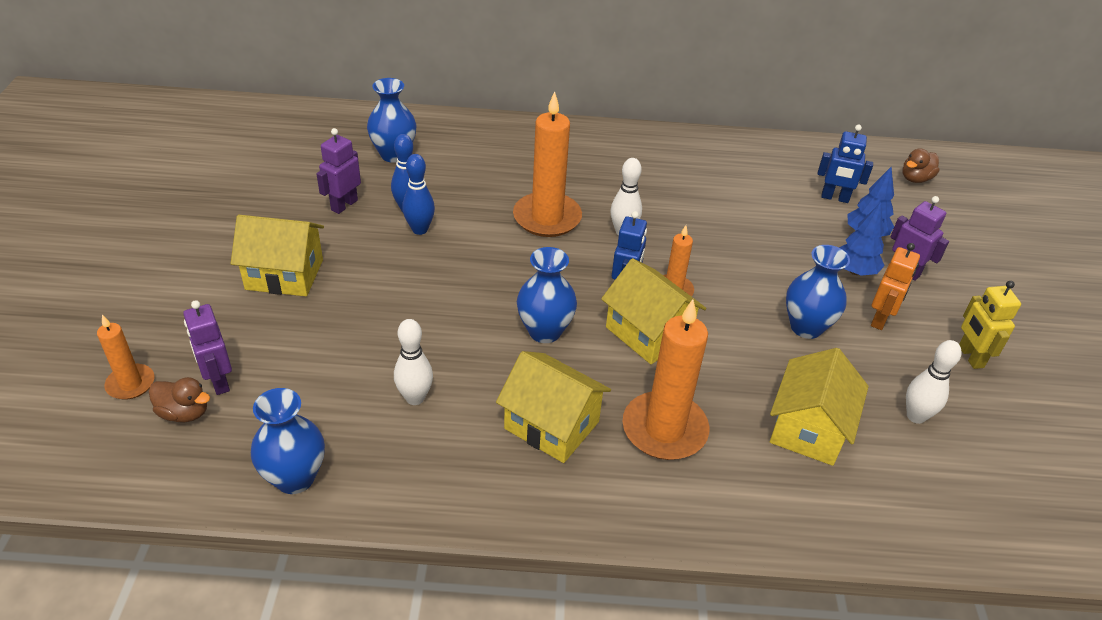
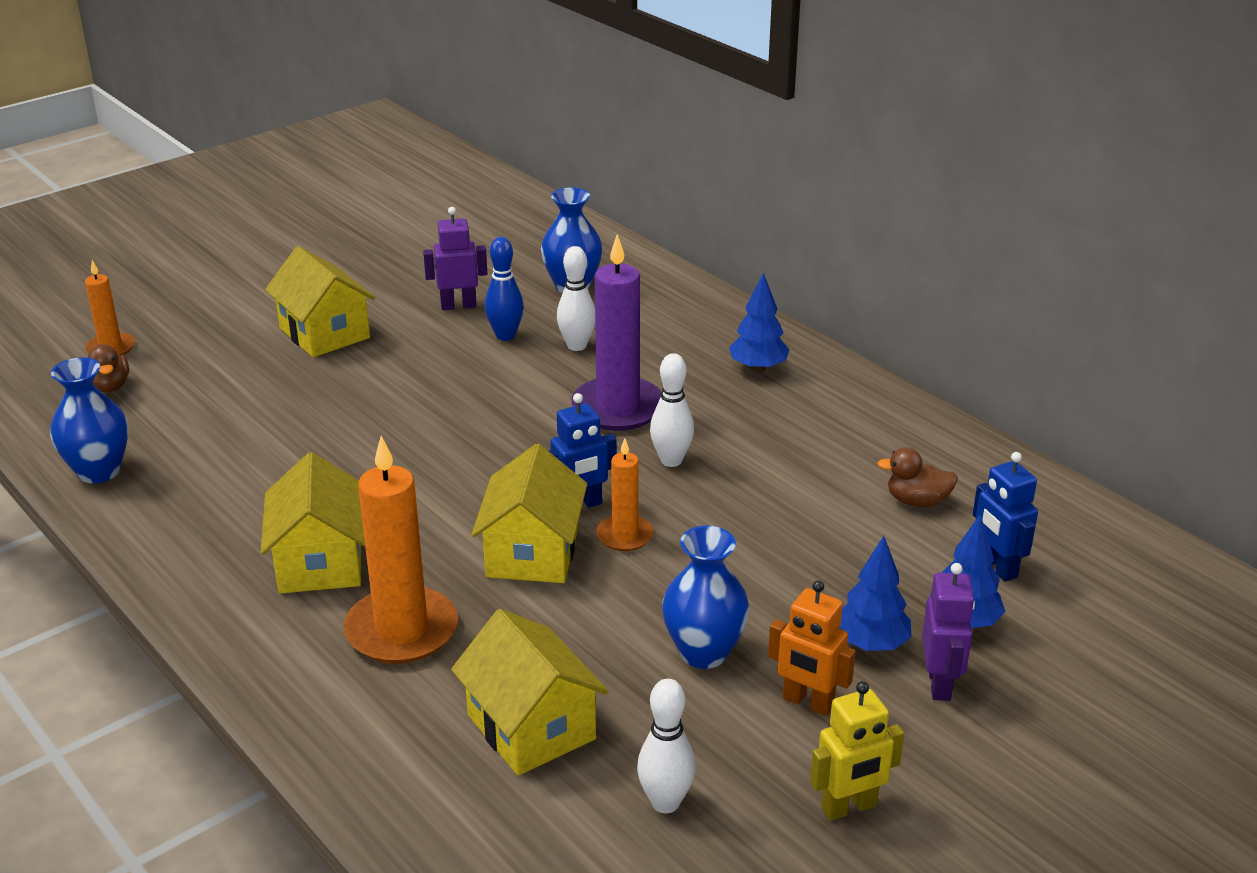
camera: 50 degrees right, 10 degrees down
purple robot [183,300,232,395] -> none
white bowling pin [394,319,433,405] -> white bowling pin moved to [557,246,595,351]
blue bowling pin [402,154,435,235] -> none
orange candle [513,92,582,237] -> purple candle [571,234,661,431]
blue vase [517,247,577,343] -> none
yellow house [770,348,869,466] -> yellow house turned 75 degrees clockwise [451,609,609,776]
orange robot [871,243,920,330] -> orange robot turned 45 degrees clockwise [768,580,856,716]
brown duck [902,148,940,183] -> brown duck moved to [877,447,958,507]
yellow robot [959,281,1021,369] -> yellow robot turned 150 degrees counterclockwise [810,681,904,821]
none -> blue tree [729,273,789,372]

